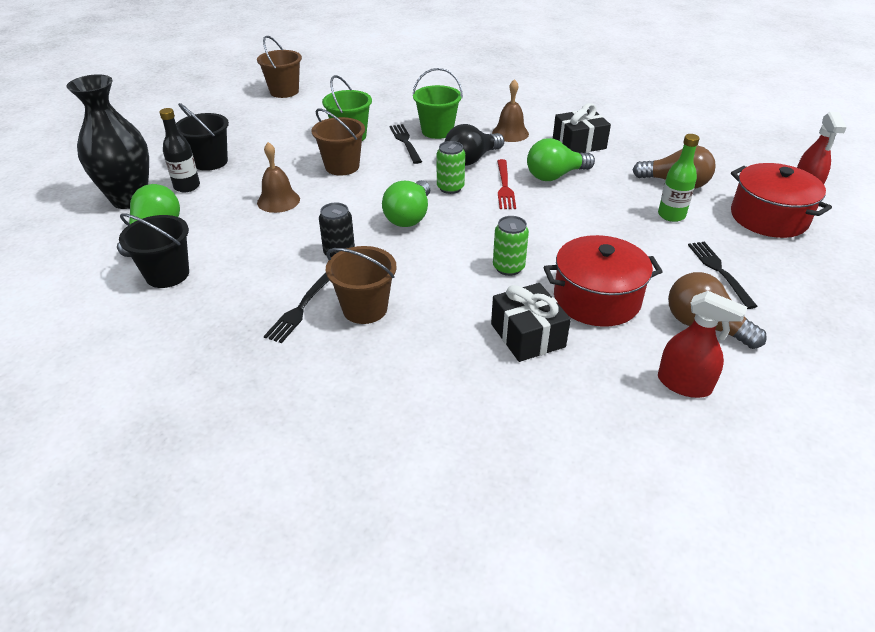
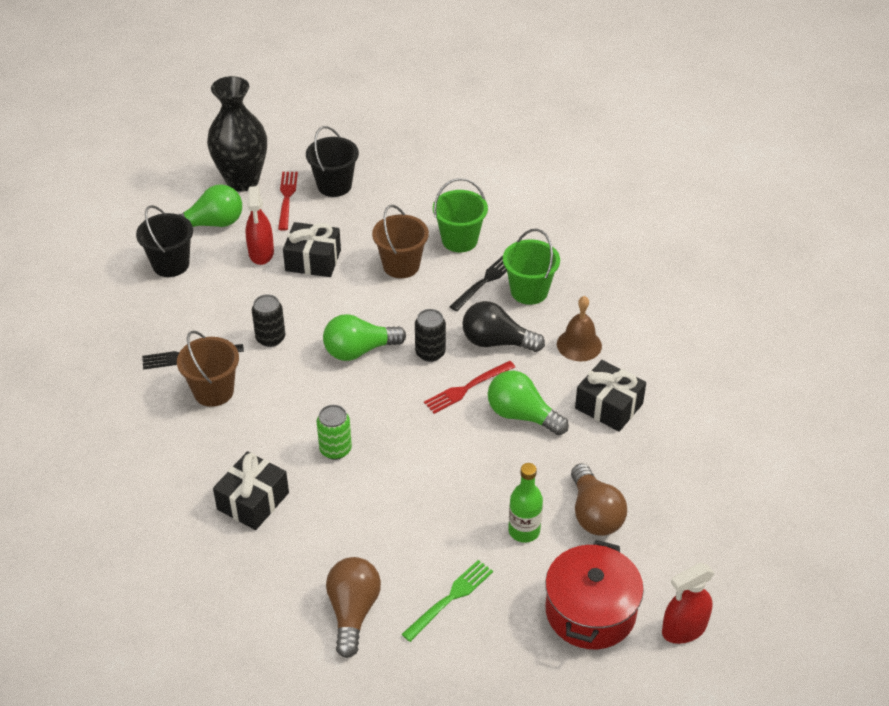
camera: 55 degrees right, 5 degrees up
black bottle [159,108,200,192] -> red fork [278,172,298,231]
brown bucket [257,36,302,98] -> none
brown bell [257,142,300,213] -> black gift [283,222,341,277]
green can [437,141,465,194] -> black can [415,309,446,362]
red pot [544,235,663,327] -> none
red spray bottle [658,291,747,398] -> red spray bottle moved to [245,186,274,265]
black fork [688,241,758,309] -> green fork [402,560,493,642]

